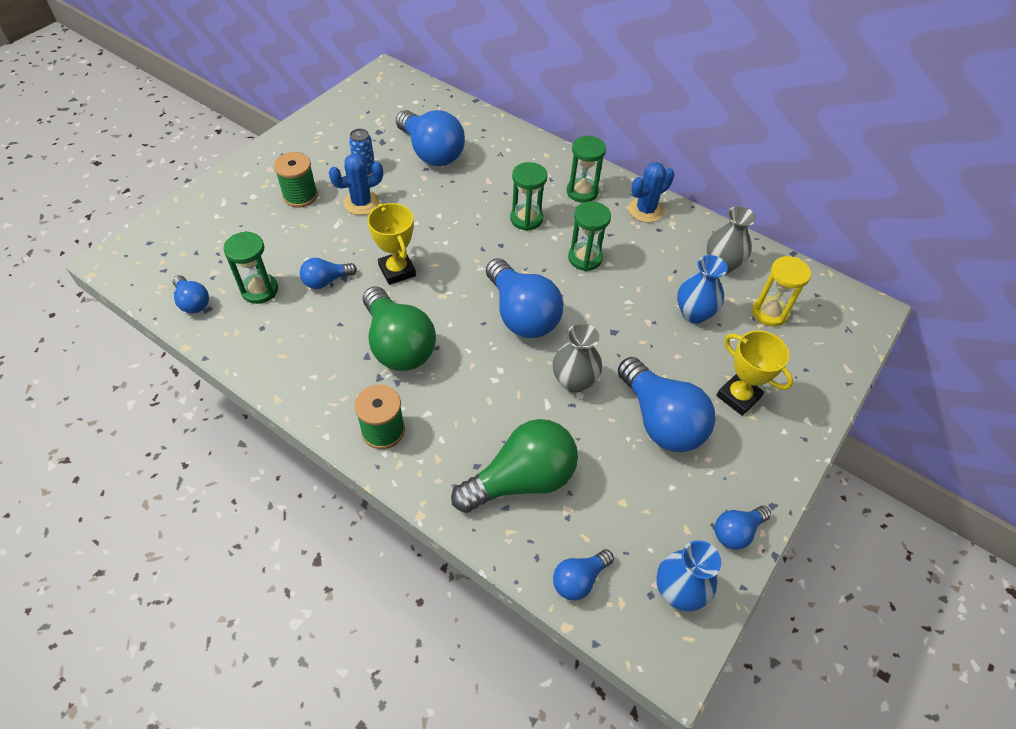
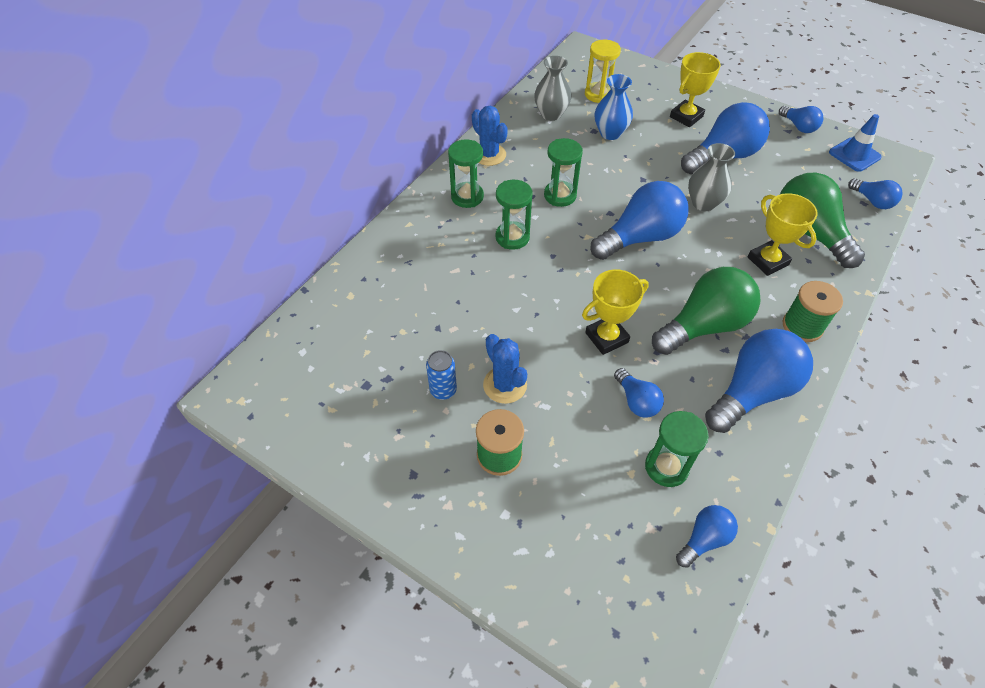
camera: 90 degrees left, 0 degrees up
blue light bulb [396,110,465,166] -> blue light bulb moved to [705,329,813,433]
blue vase [657,540,721,612] -> blue traffic cone [829,114,882,172]
none -> yellow trophy [748,193,818,276]

